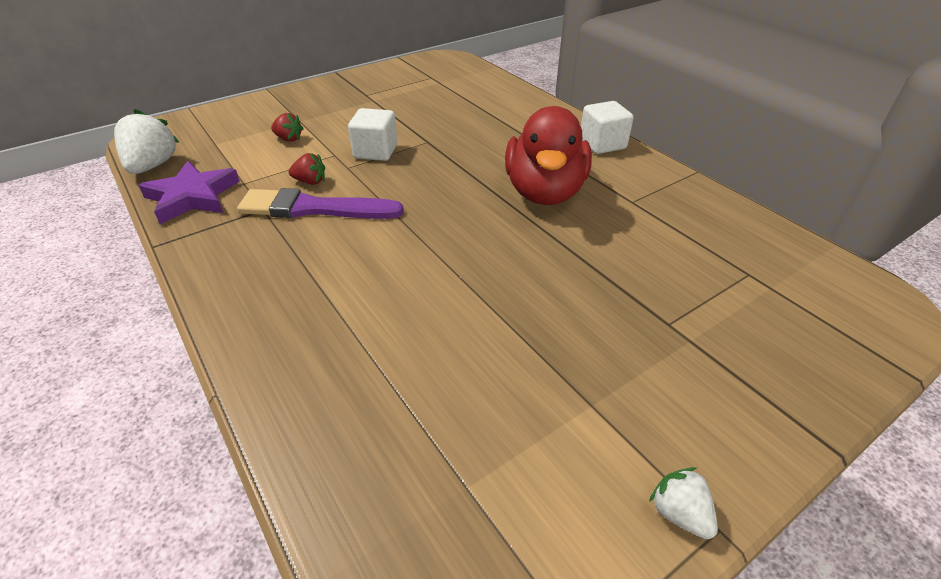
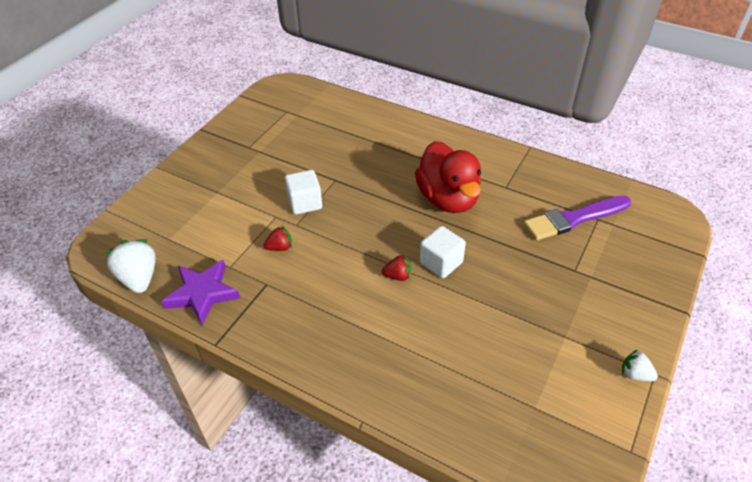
camera: 25 degrees left, 5 degrees up
purple brush [237,188,404,219] -> purple brush moved to [524,196,631,240]
red strawberry [271,113,304,142] -> red strawberry moved to [382,254,412,281]
white cube [581,101,634,154] -> white cube moved to [420,226,466,278]

